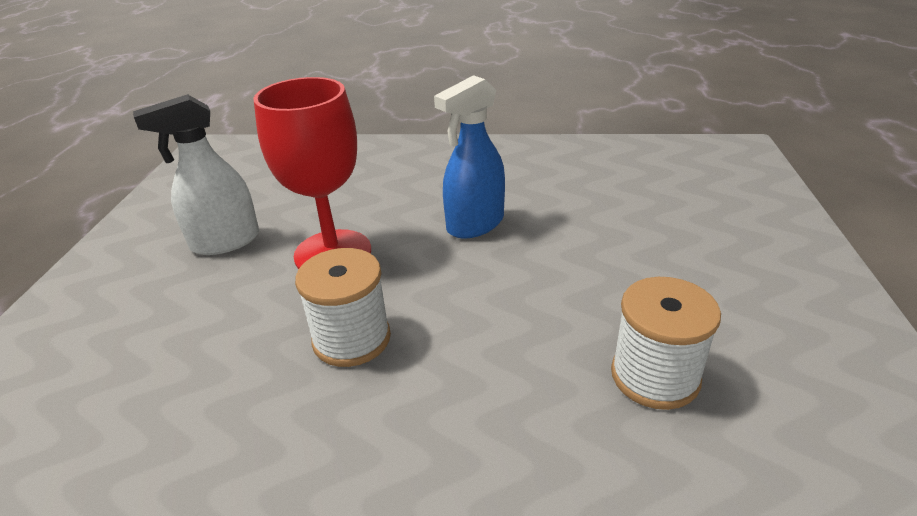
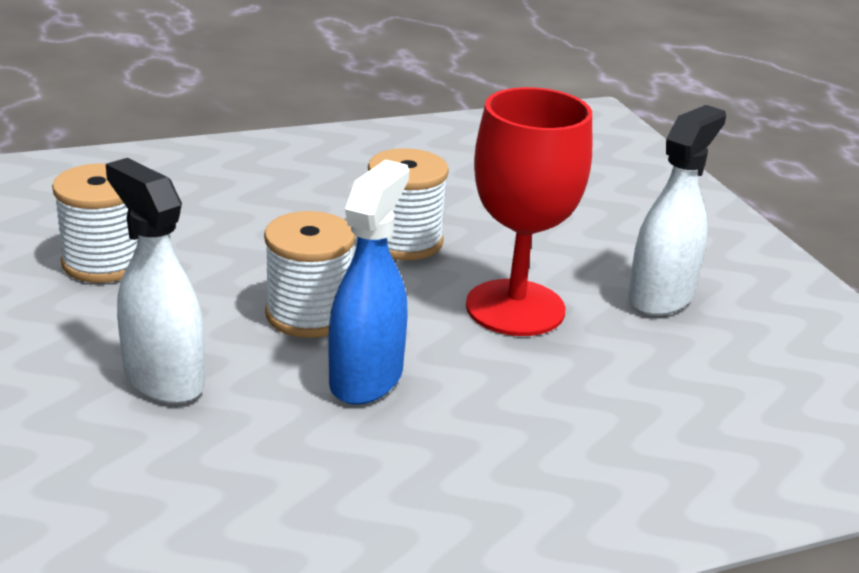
camera: 150 degrees right, 5 degrees down
none -> white spray bottle [106,158,205,404]
none -> white spool [264,211,355,338]

